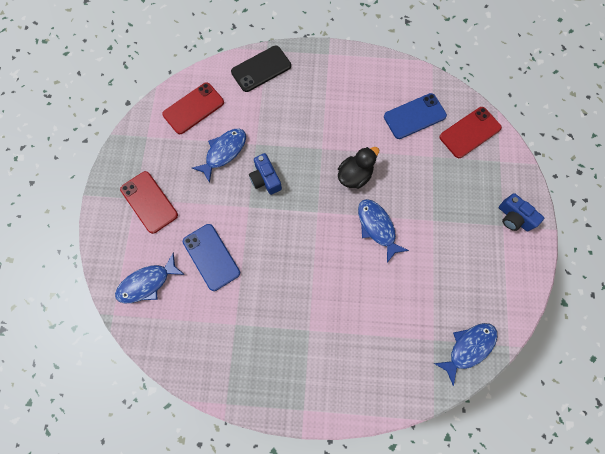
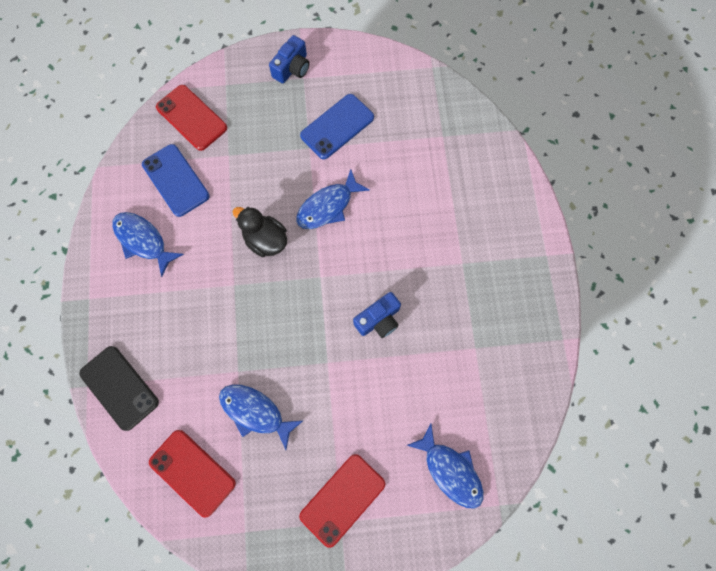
camera: 100 degrees left, 0 degrees up
blue phone [183,224,240,291] -> blue phone moved to [300,94,374,159]
blue camera [249,153,282,195] -> blue camera moved to [353,292,401,338]
blue fish [434,323,497,386] -> blue fish moved to [112,212,184,277]

